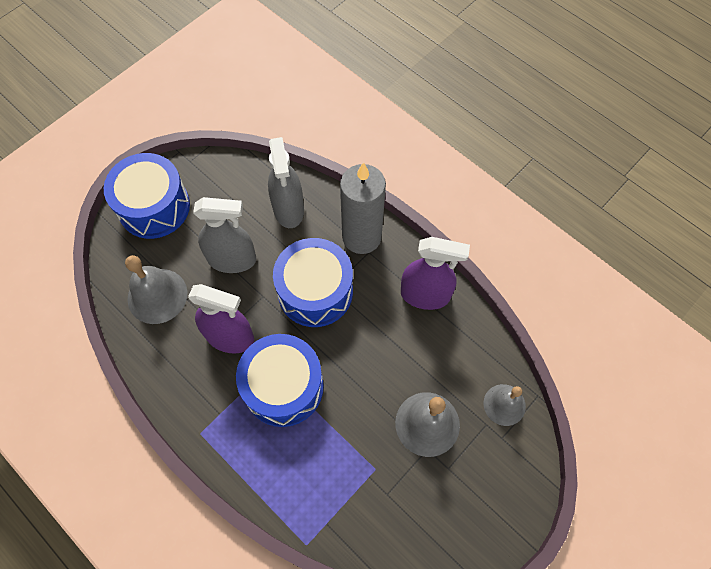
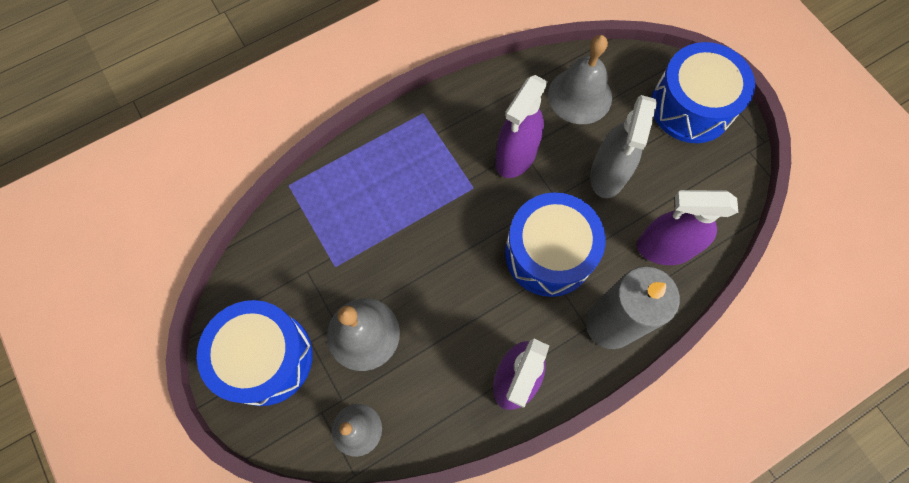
camera: 105 degrees right, 5 degrees up
blue drum [236,334,324,427] -> blue drum moved to [197,300,313,406]
grey spray bottle [268,137,304,228] -> purple spray bottle [637,190,738,265]

